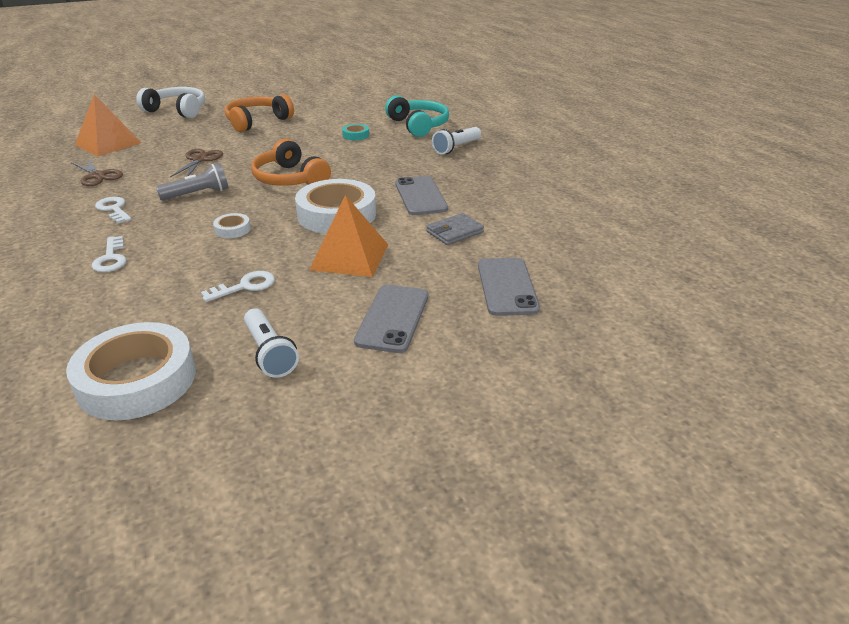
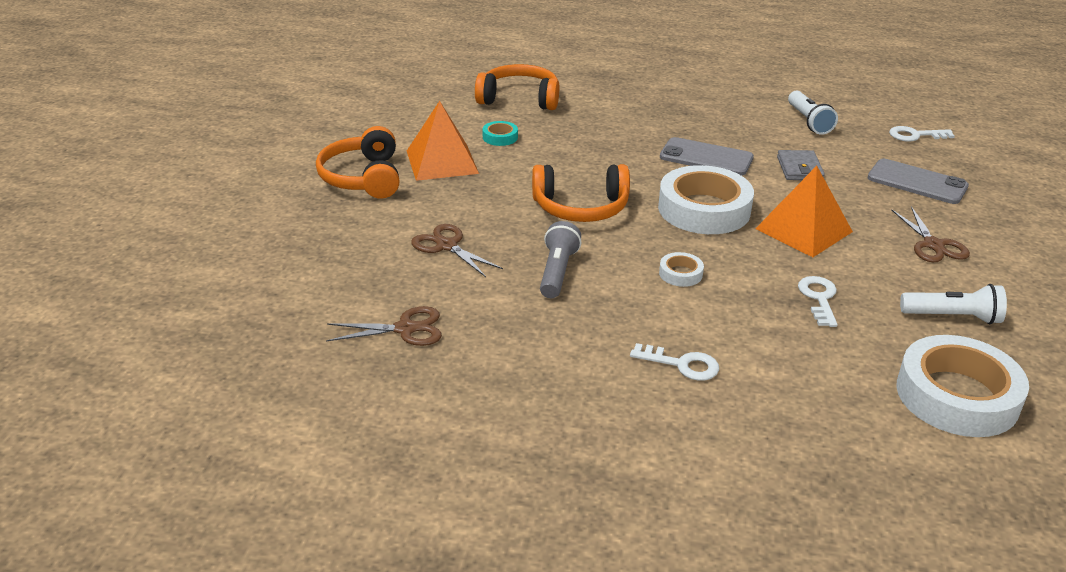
camera: 55 degrees left, 0 degrees up
orange pyramid [75,94,142,156] -> orange pyramid moved to [407,101,479,181]
white key [95,197,132,223] -> white key moved to [889,126,955,142]
white headphones [136,87,205,118] -> none
grey phone [354,285,428,353] -> brown scissors [891,206,970,262]
turquoise headphones [385,95,449,137] -> orange headphones [475,64,559,110]
white flashlight [432,127,481,155] -> white flashlight moved to [788,91,838,135]

